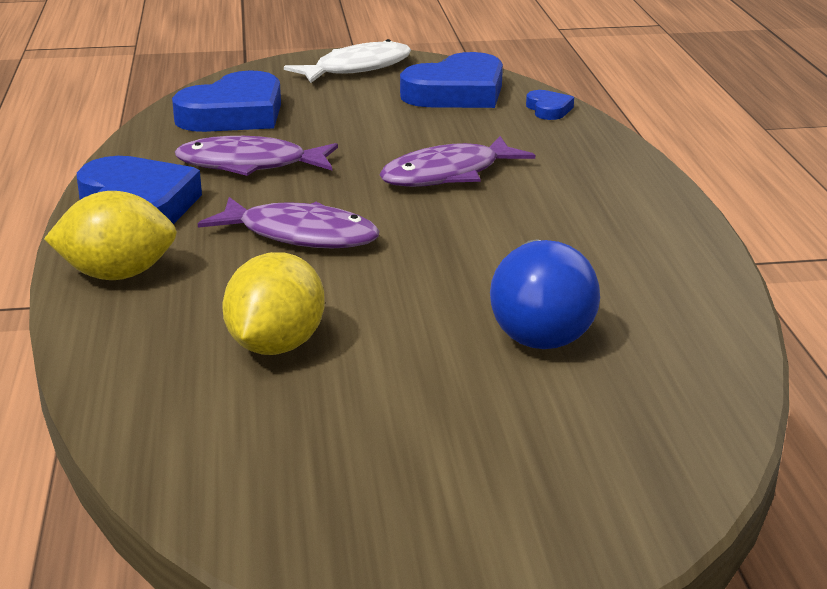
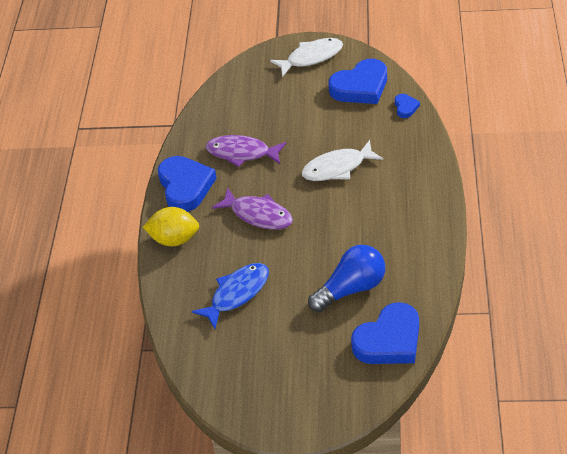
camera: 15 degrees right, 20 degrees up
blue heart [172,70,281,132] -> blue heart moved to [351,302,419,364]
yellow lemon [222,252,325,355] -> blue fish [192,263,269,329]
purple fish [379,136,535,187] -> white fish [302,140,383,181]
blue light bulb [490,239,600,349] -> blue light bulb turned 135 degrees counterclockwise [308,245,385,312]

